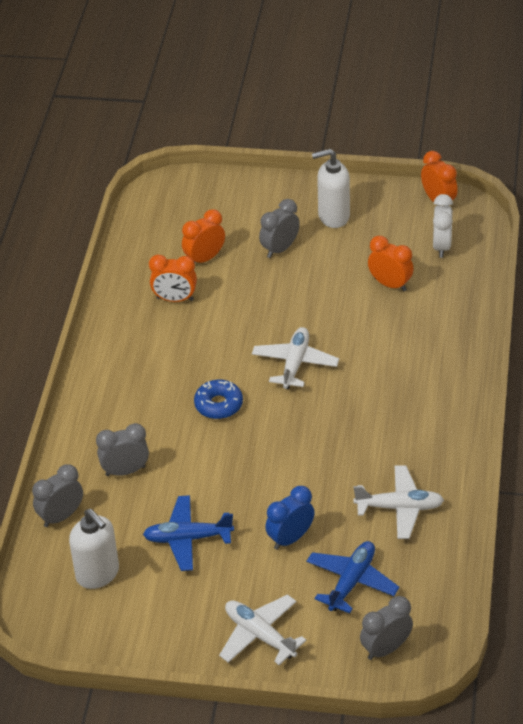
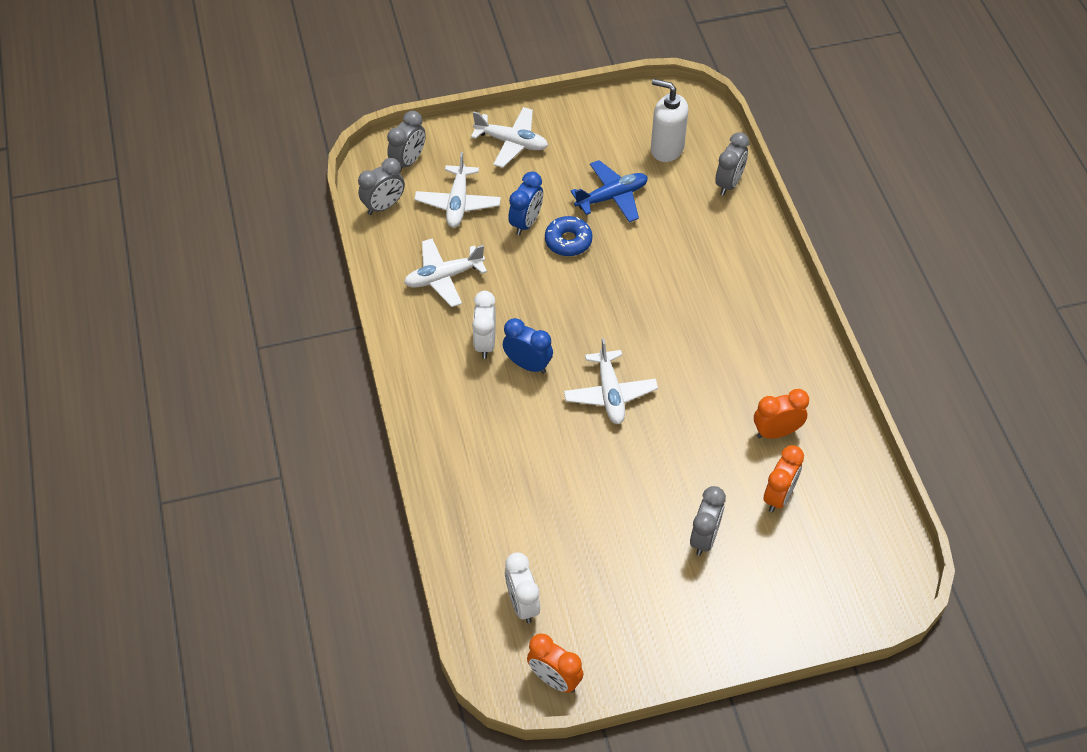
camera: 155 degrees right, 10 degrees up
grey clock [96,423,149,476] -> grey clock moved to [358,158,405,215]
blue donut [194,380,243,419] -> blue donut moved to [545,216,593,256]
blue plane [307,541,399,613] -> white plane [414,152,501,228]
white soap dispenser [312,149,350,228] -> none
orange clock [368,236,414,291] -> none
none -> white clock [472,291,496,359]
none -> blue clock [503,318,553,374]

